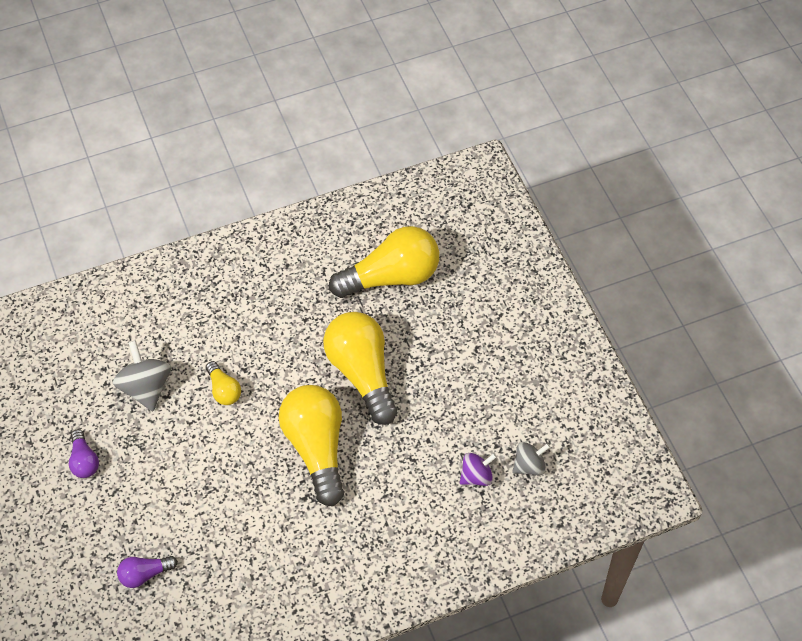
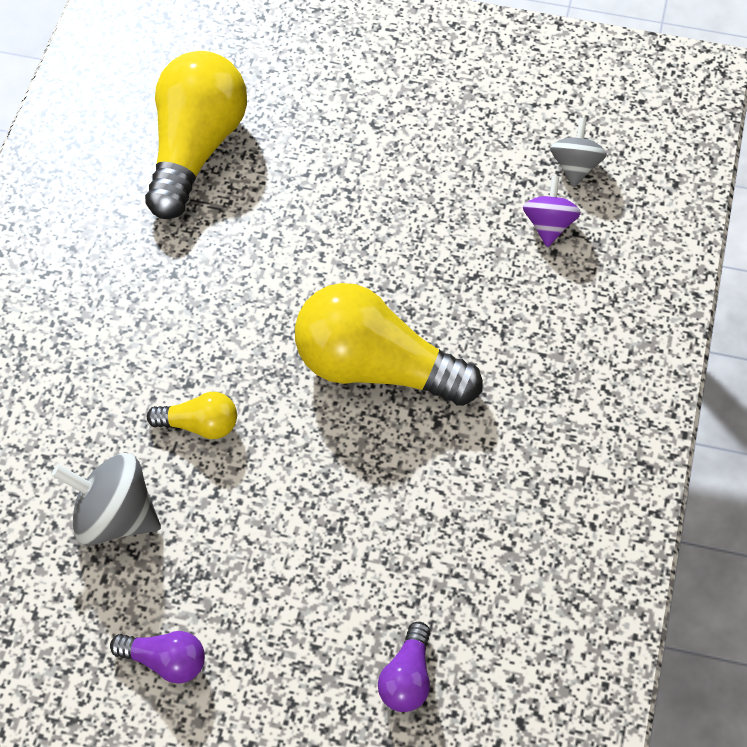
camera: 55 degrees left, 0 degrees up
yellow light bulb [323,312,398,425] -> none

